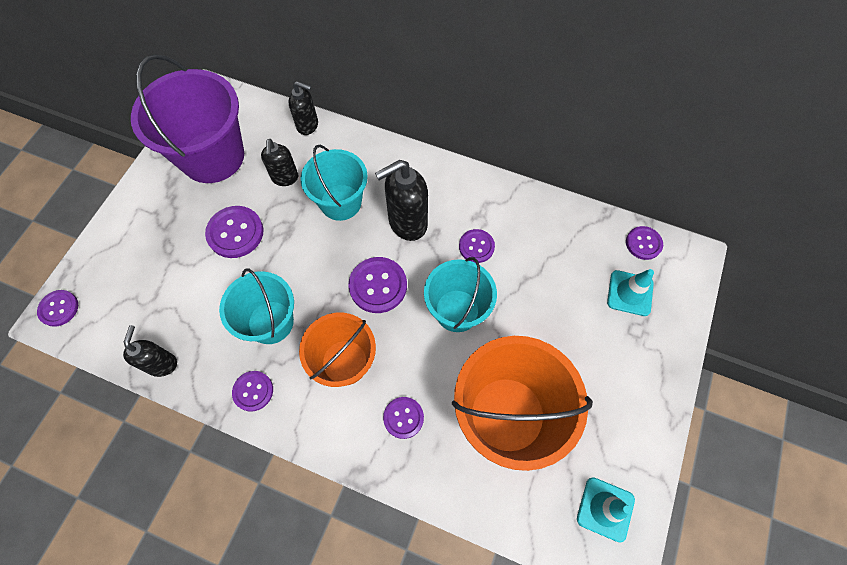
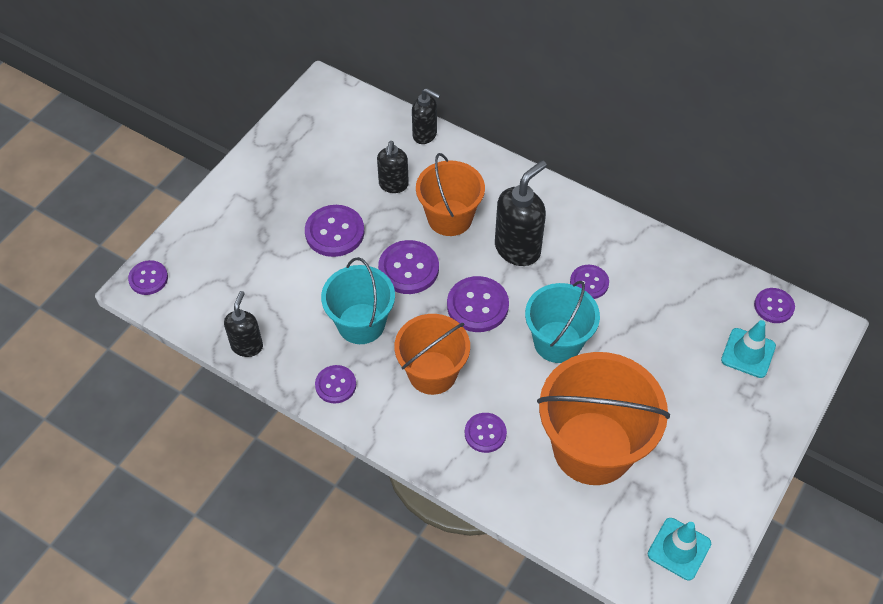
camera: 10 degrees right, 10 degrees down
purple bucket [131,54,244,183] -> none
turquoise bucket [301,145,368,221] -> orange bucket [416,153,485,236]
black soap dispenser [375,160,428,241] -> black soap dispenser turned 150 degrees clockwise [495,160,547,266]
none -> purple button [378,240,439,294]

